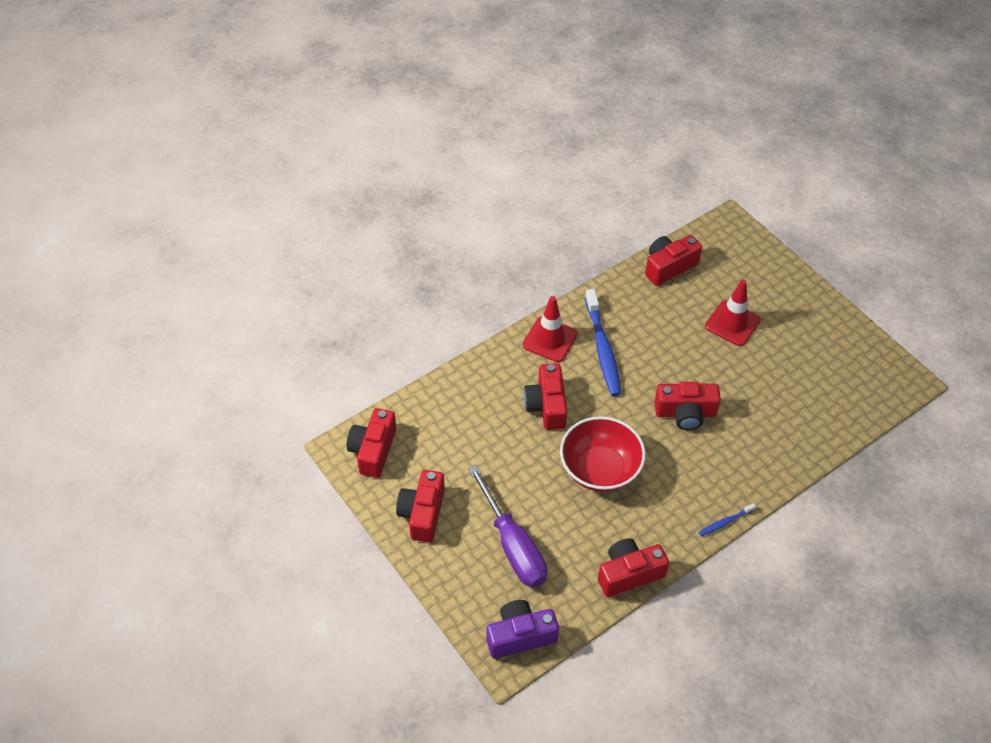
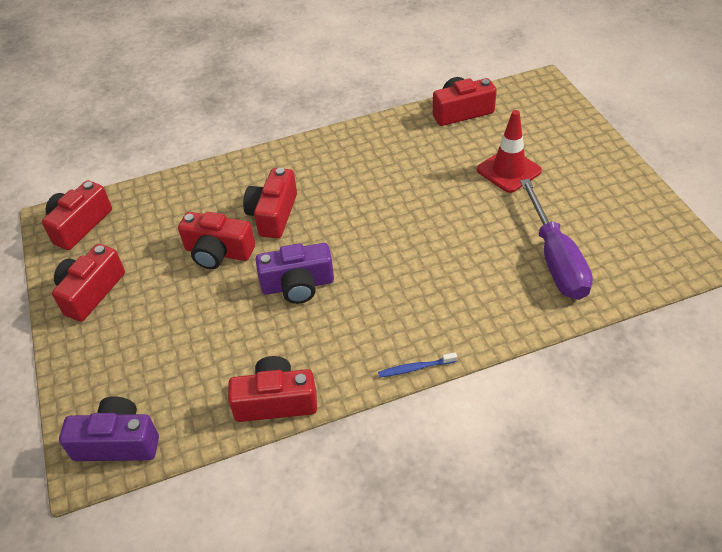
camera: 20 degrees right, 5 degrees down
purple screwdriver [468,465,547,588] -> purple screwdriver moved to [520,179,593,300]
red traffic cone [523,296,578,362] -> none
red bowl [560,416,646,492] -> purple camera [256,243,334,304]
blue toothbrush [585,289,621,396] -> none
red camera [655,382,721,430] -> red camera moved to [178,212,255,269]

